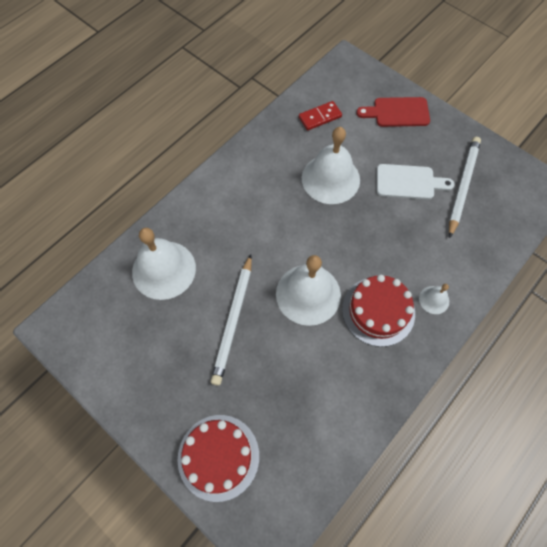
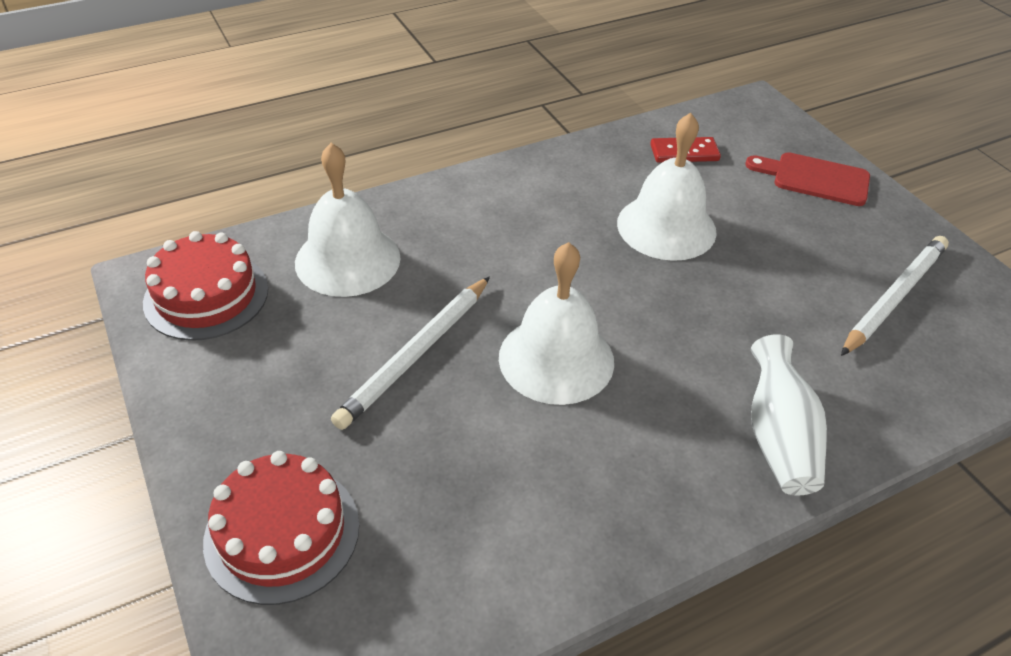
camera: 20 degrees right, 20 degrees down
red cake [342,275,415,347] -> red cake moved to [143,231,268,341]
white cutting board [377,164,455,199] -> none
white bell [419,284,449,314] -> white vase [751,334,827,495]

